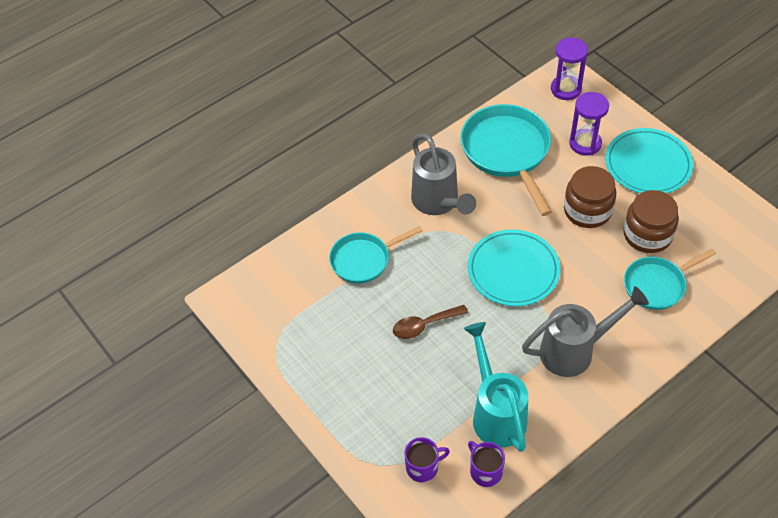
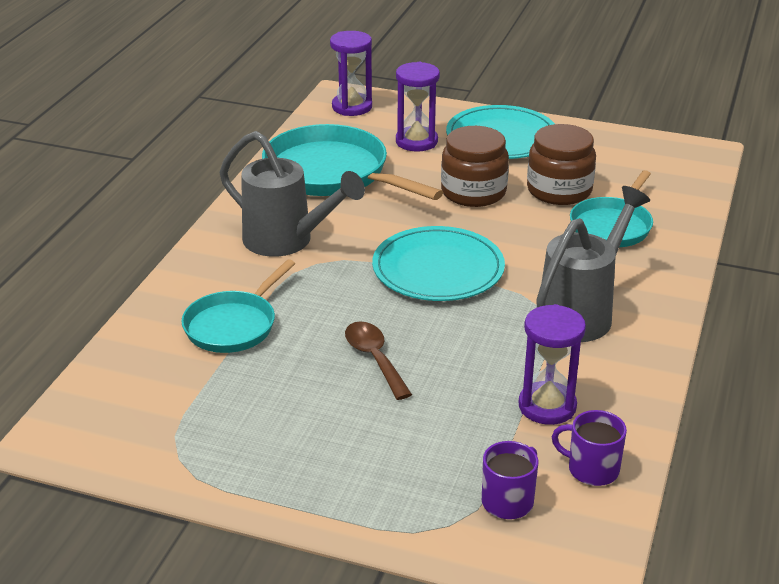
camera: 35 degrees left, 20 degrees down
brown spoon [393,305,468,339] -> brown spoon turned 120 degrees clockwise [345,321,412,400]
turquoise watering can [464,322,528,452] -> purple hourglass [519,304,586,425]

